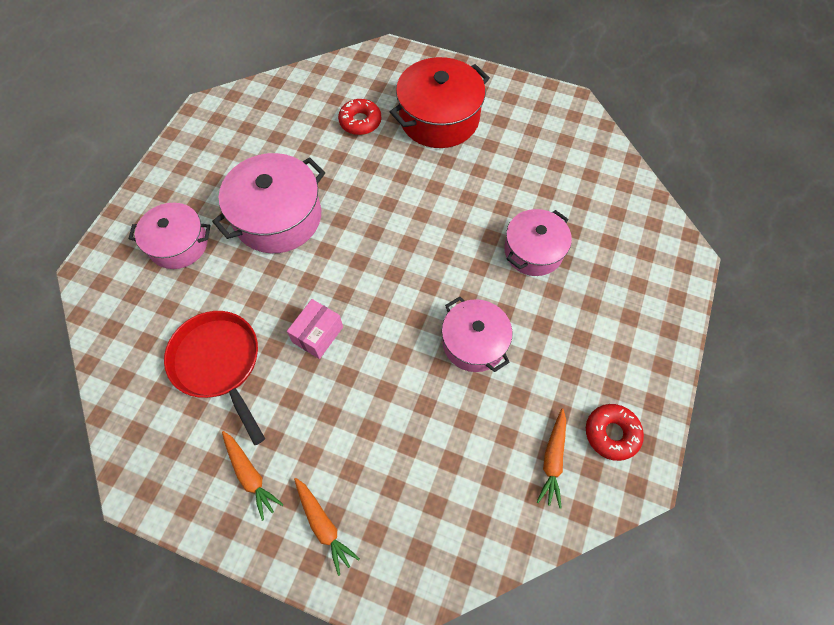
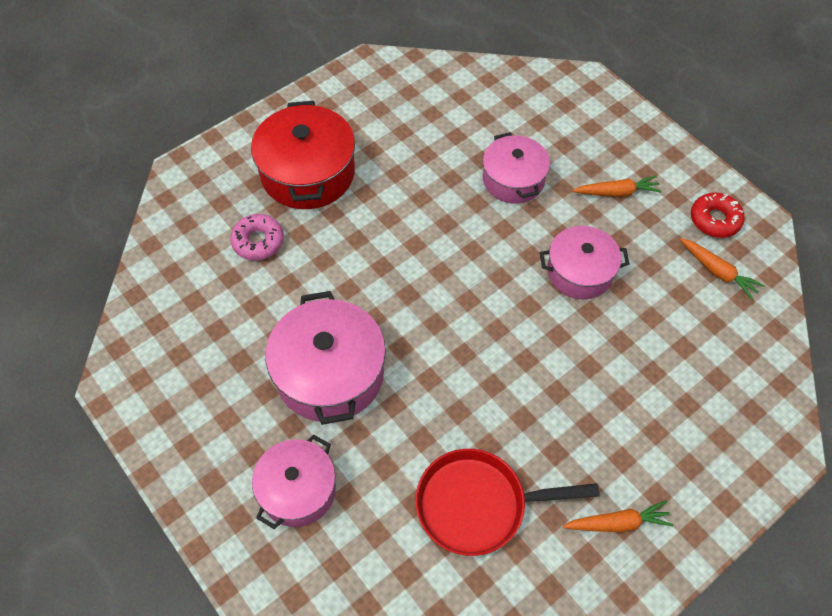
camera: 60 degrees left, 5 degrees down
pink box [287,299,343,359] -> none
orange carrot [294,478,360,576] -> orange carrot moved to [573,175,662,197]
red donut [338,99,381,135] -> pink donut [230,214,284,260]

